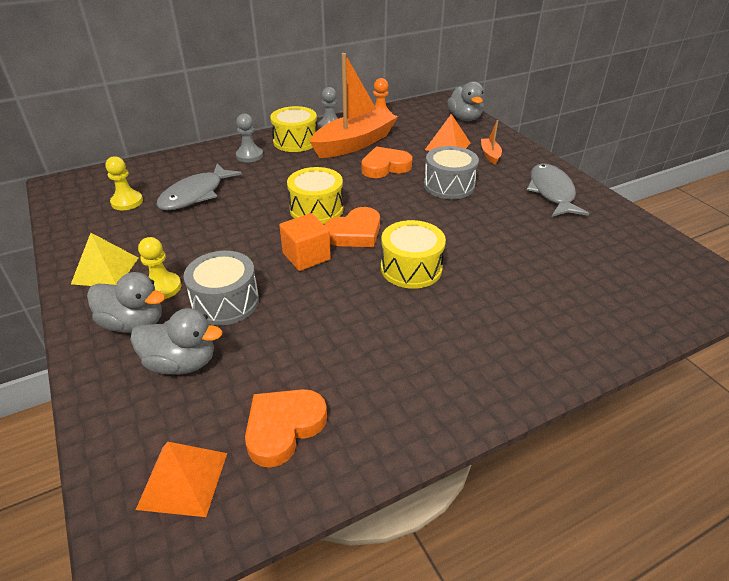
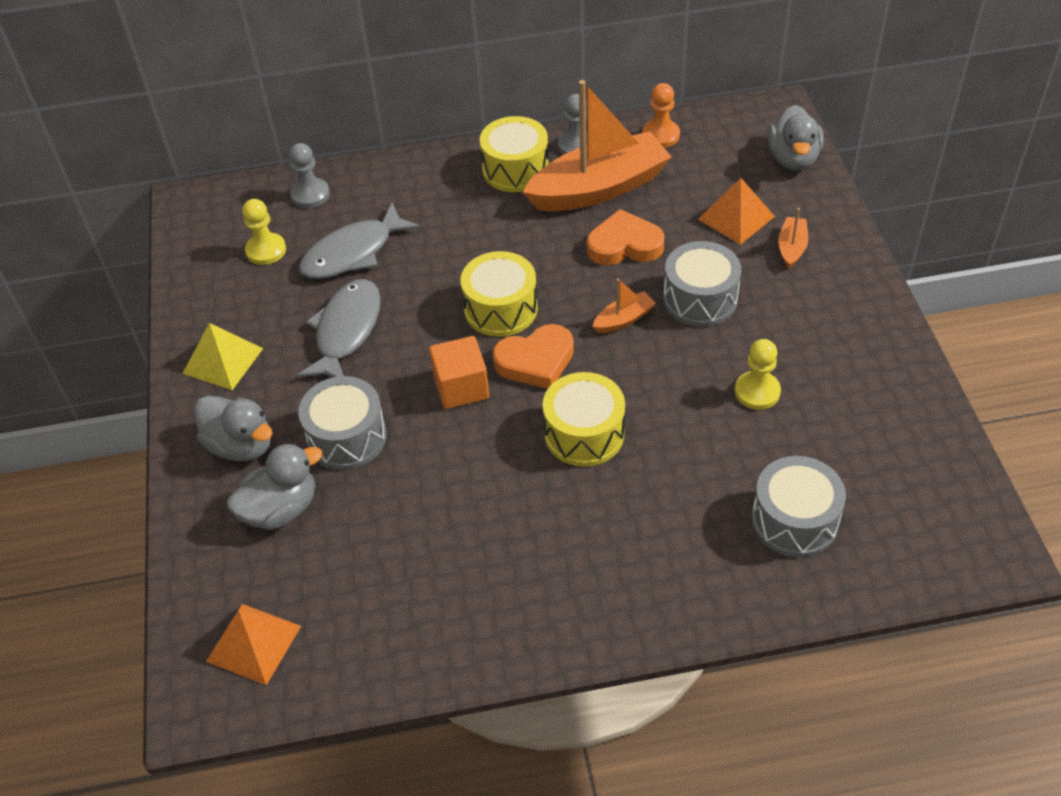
camera: 20 degrees right, 10 degrees up
grey duck [130,308,222,375] -> grey duck turned 60 degrees counterclockwise [227,443,323,530]
yellow pawn [138,237,182,299] -> yellow pawn moved to [735,339,781,410]
grey pawn [236,114,263,162] -> grey pawn moved to [289,143,330,208]
orange heart [245,389,327,468] -> none
grey fish [527,163,589,217] -> grey fish moved to [297,279,381,378]
none -> orange boat [592,278,656,333]
none -> grey drum [752,456,846,557]

